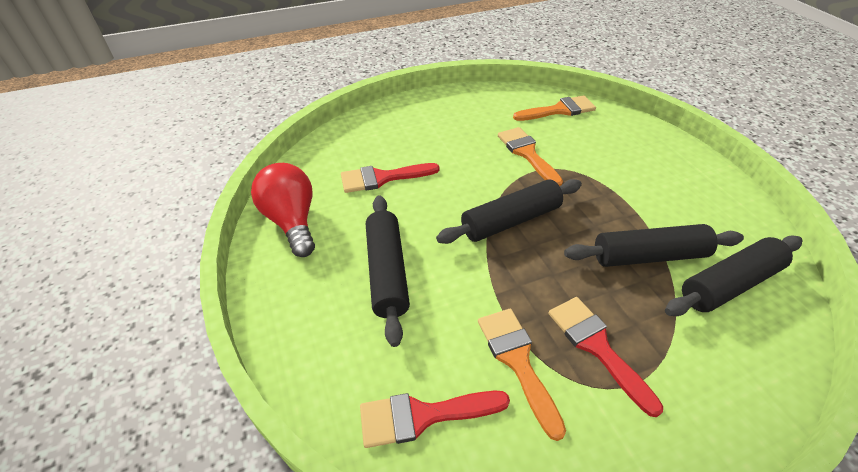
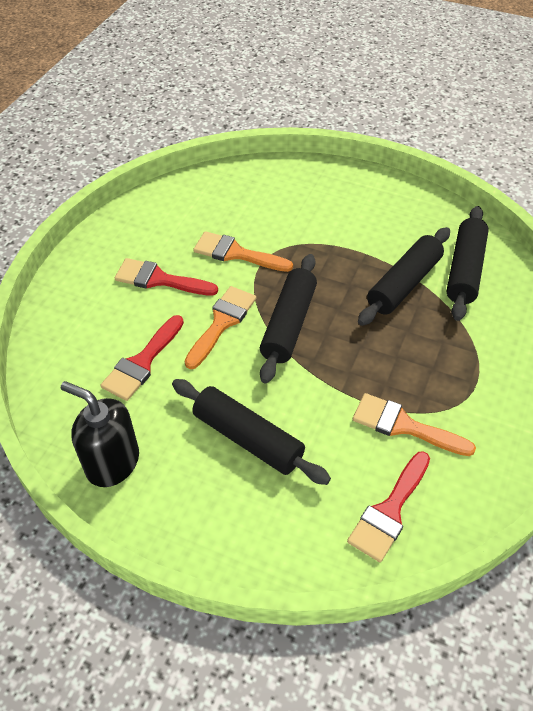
camera: 45 degrees left, 5 degrees up
red light bulb [251,163,315,257] -> black soap dispenser [61,381,139,487]
orange brush [513,96,596,121] -> orange brush moved to [184,286,256,369]
red brush [549,297,663,417] -> red brush moved to [115,258,218,296]

